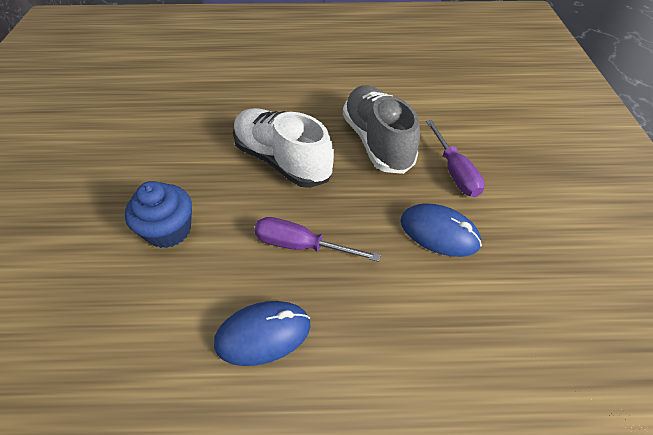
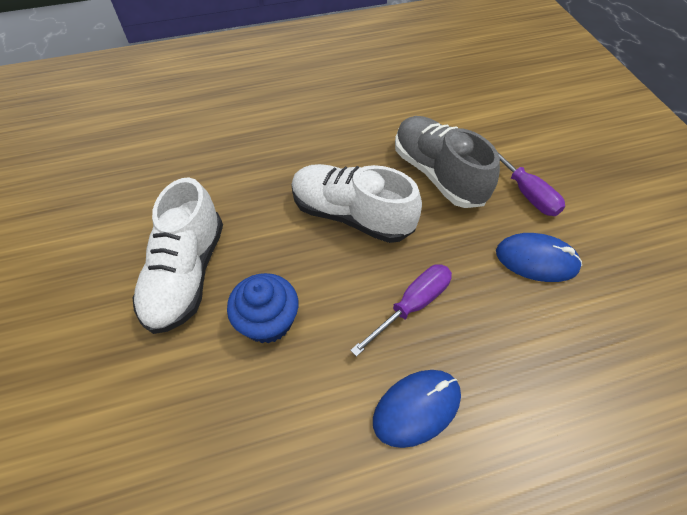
camera: 15 degrees left, 5 degrees up
purple screwdriver [254,217,381,262] -> purple screwdriver turned 135 degrees clockwise [350,264,452,357]
none -> white shoe [133,177,223,334]

